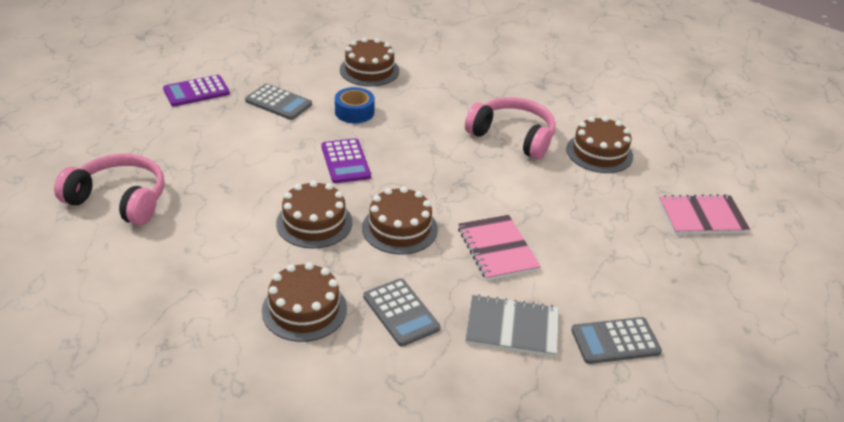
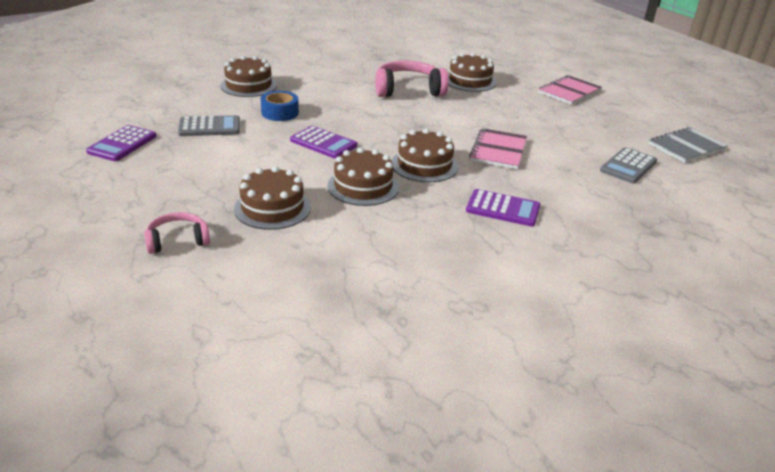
camera: 40 degrees left, 5 degrees down
pink headphones [54,154,165,226] -> pink headphones [144,212,210,254], size x0.57
brown cake [262,262,347,342] -> brown cake moved to [234,166,311,230]
grey calculator [363,278,441,347] -> purple calculator [466,189,540,227]
pink notebook [458,215,541,281] -> pink notebook turned 75 degrees clockwise [469,128,527,169]
grey notebook [465,294,559,357] -> grey notebook moved to [649,127,728,163]

